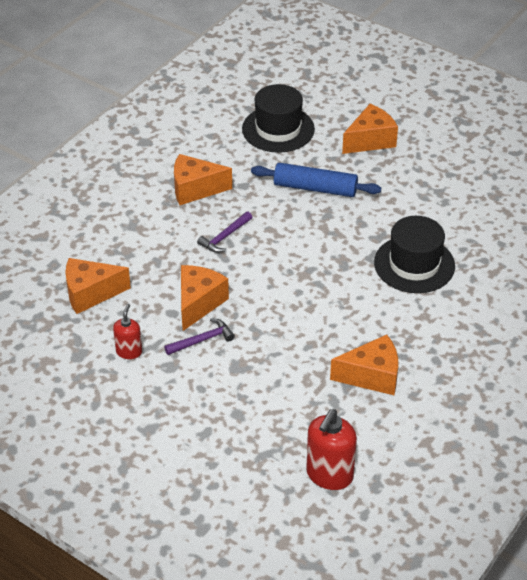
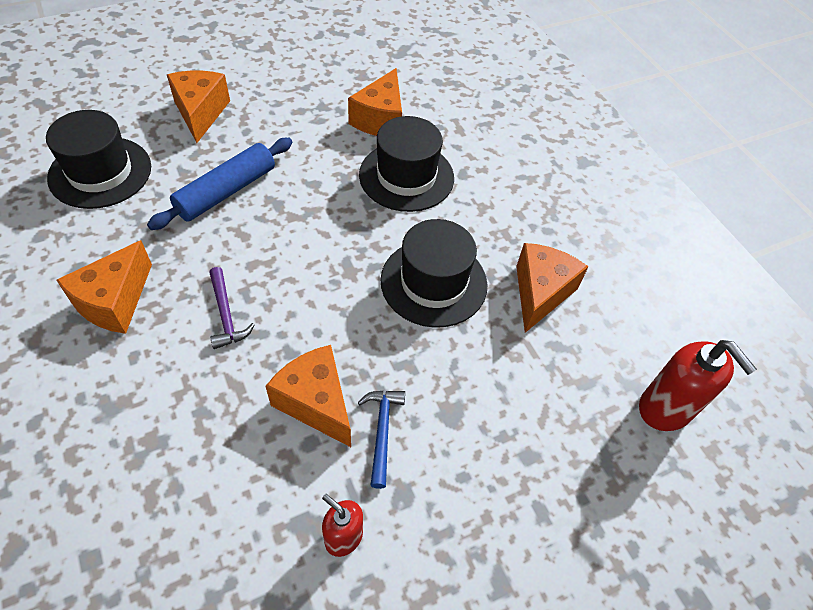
camera: 65 degrees left, 10 degrees up
orange cheese [65,258,131,314] -> orange cheese moved to [348,68,402,136]
purple hammer [164,318,235,355] -> blue hammer [358,391,405,489]
none -> black hat [380,219,488,328]

